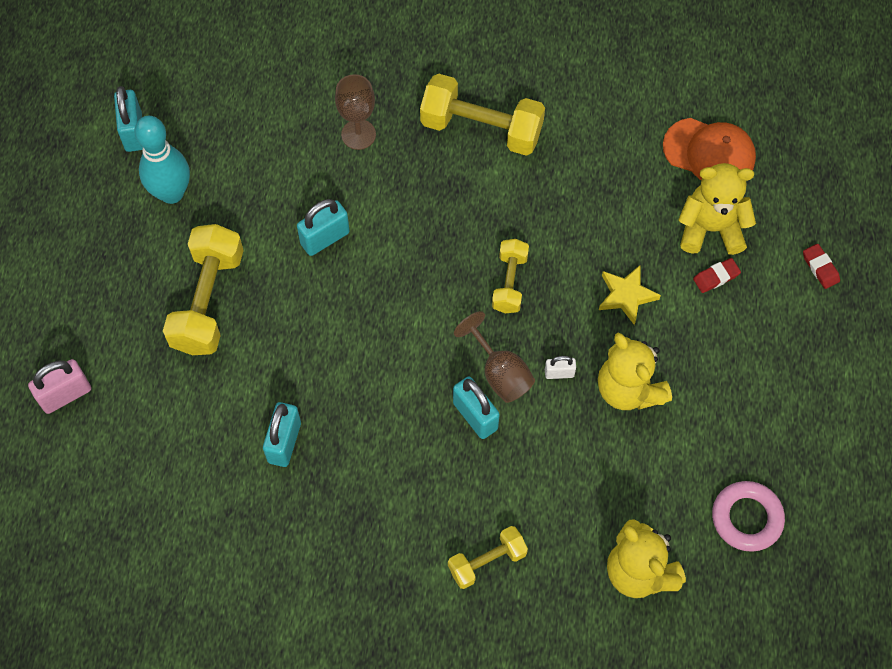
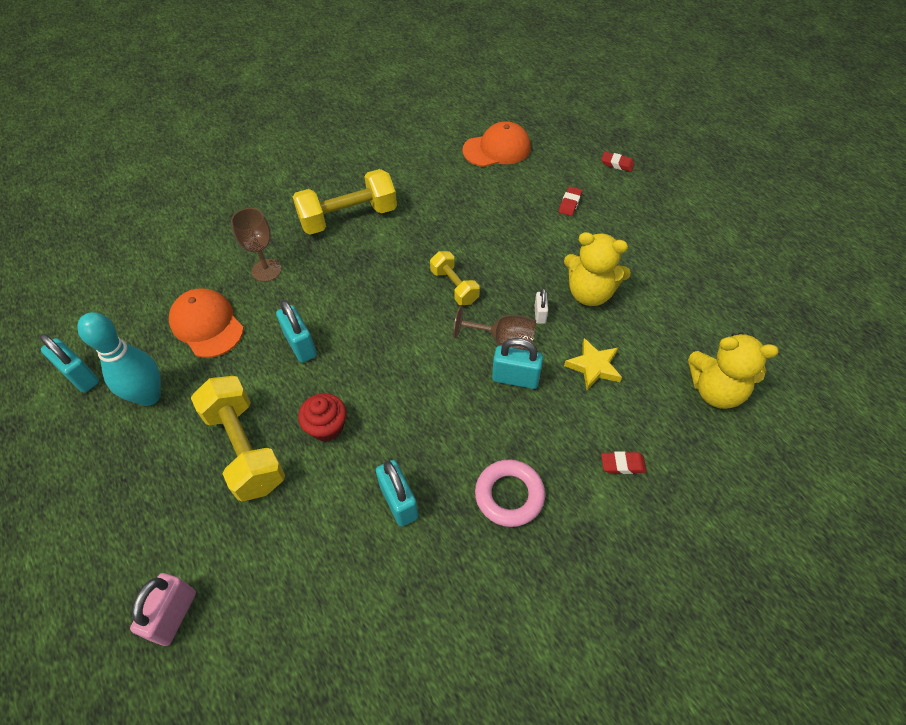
camera: 40 degrees left, 10 degrees down
turquoise padlock [297,199,350,256] -> turquoise padlock turned 45 degrees counterclockwise [276,300,317,363]
yellow dumbbell [448,526,528,589] -> red eraser [601,451,647,474]
white padlock [545,356,576,379] -> white padlock turned 45 degrees counterclockwise [534,288,548,324]
yellow star [599,265,661,325] -> yellow star moved to [564,338,622,390]
yellow teddy bear [678,163,756,255] -> none
pink ring [712,481,785,552] -> pink ring moved to [475,459,545,527]
none -> orange cap [169,288,244,358]
none -> red cupcake [298,393,347,442]

